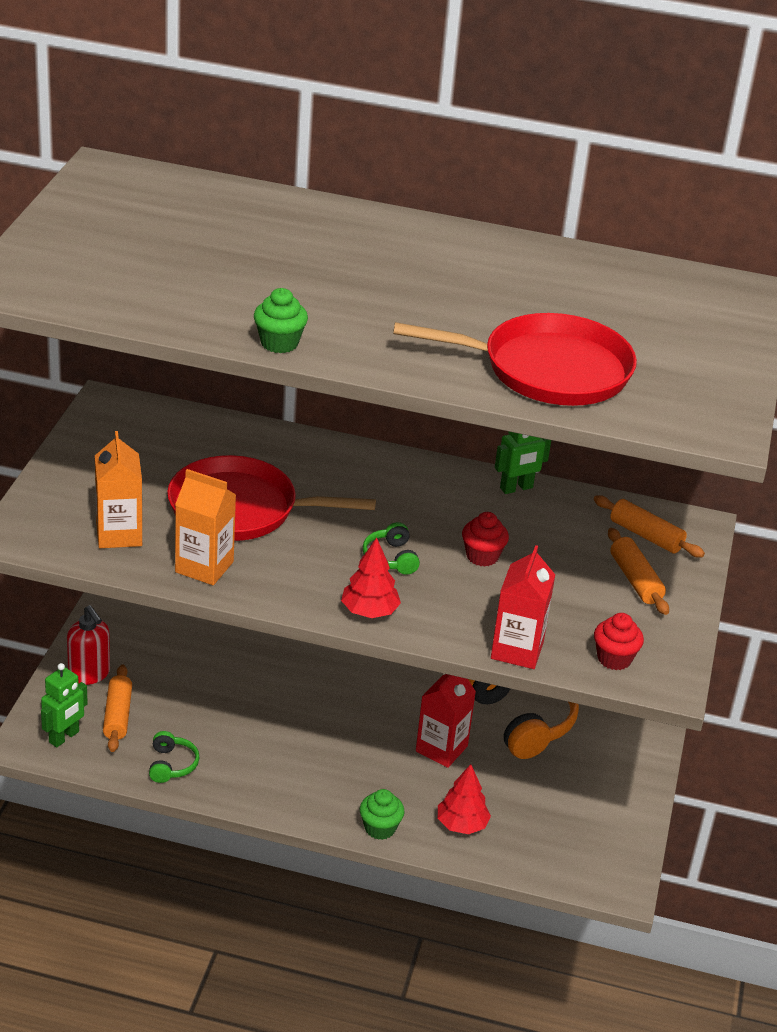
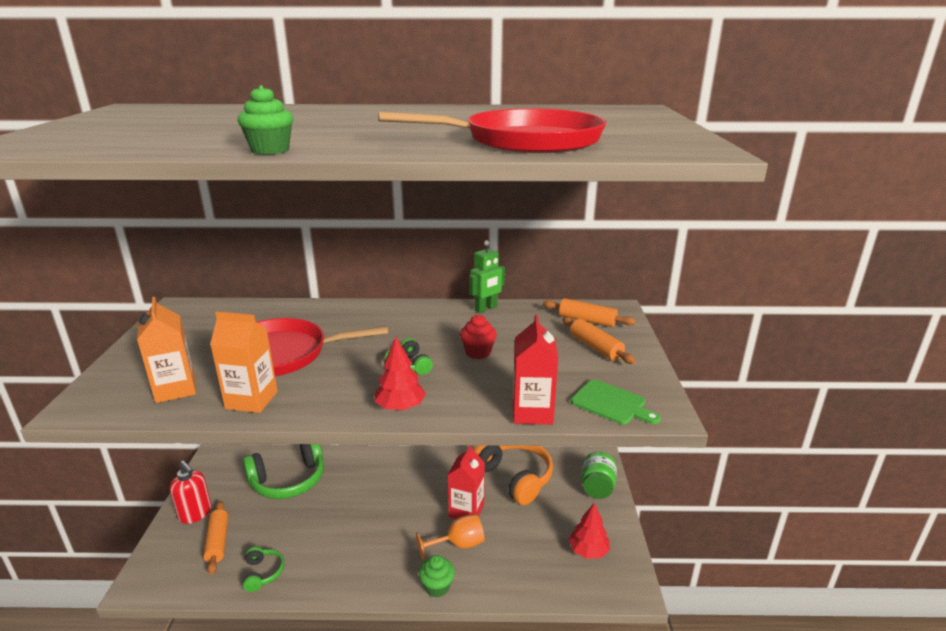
camera: 10 degrees left, 10 degrees down
green robot [41,663,88,747] -> none
red tree [438,764,491,834] -> red tree moved to [568,503,610,559]
red cupcake [594,613,644,670] -> green cutting board [571,379,661,424]
none -> green headphones [243,444,324,499]
none -> orange goblet [416,514,484,560]
none -> green jar [581,452,617,499]

